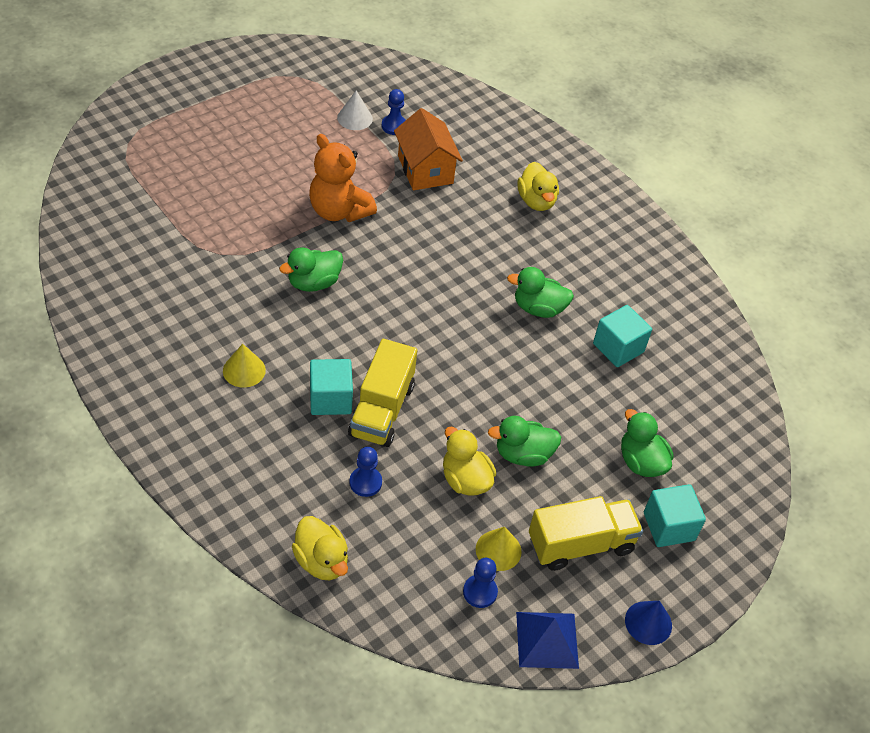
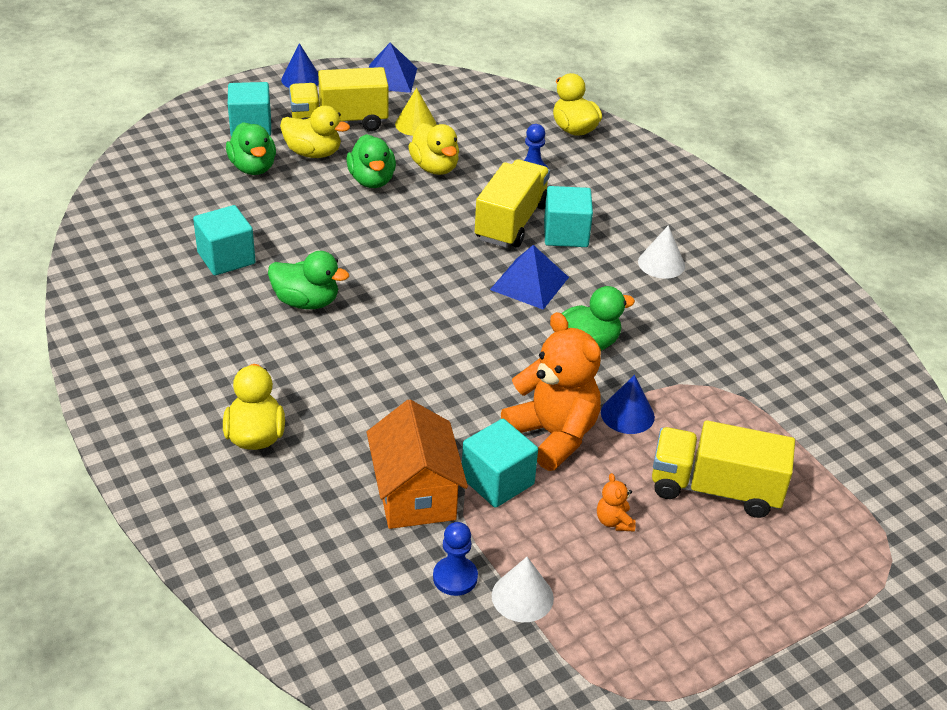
camera: 170 degrees left, 10 degrees down
yellow cone [223,344,266,388] -> white cone [638,225,685,279]
blue pawn [463,558,498,608] -> none
green duck [488,416,561,467] -> green duck turned 75 degrees clockwise [346,134,396,188]
none -> yellow duck [280,106,350,158]
none -> turquoise cube [462,419,538,508]
none -> blue pyramid [490,245,569,310]
none -> orange teddy bear [597,473,636,532]
none -> blue cone [601,375,655,434]
none -> yellow truck [652,420,795,518]

